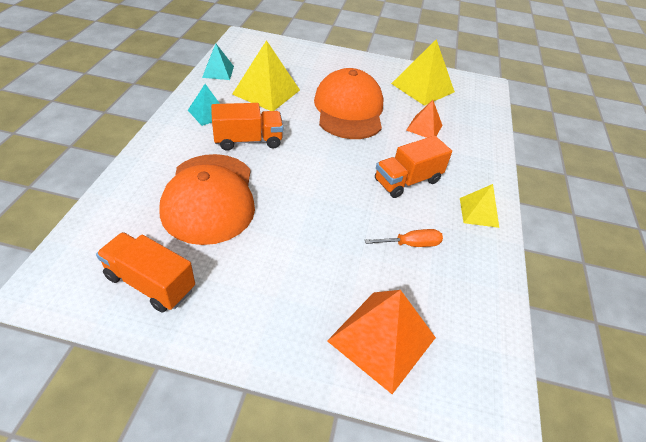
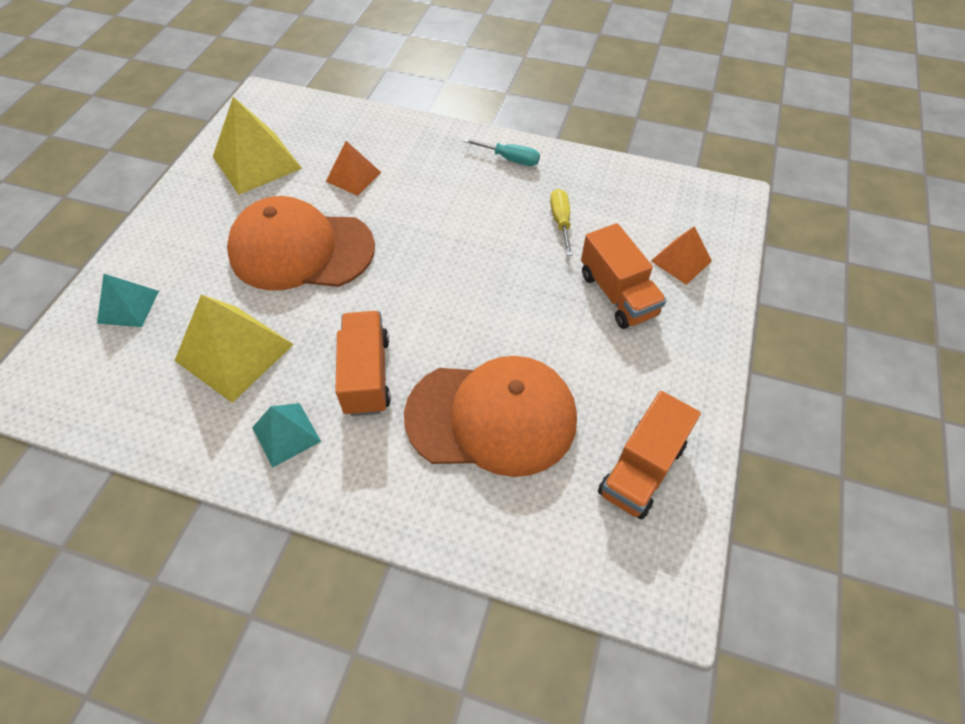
camera: 80 degrees left, 10 degrees up
turquoise pyramid [202,44,234,80] -> turquoise pyramid moved to [97,274,159,327]
orange pyramid [327,290,436,394] -> orange pyramid [651,226,712,285], size x0.58
orange screwdriver [365,229,443,247] -> yellow screwdriver [550,189,573,256]
orange truck [375,136,452,198] -> orange truck moved to [581,223,667,329]
yellow pyramid [460,184,499,228] -> turquoise screwdriver [463,138,540,166]

